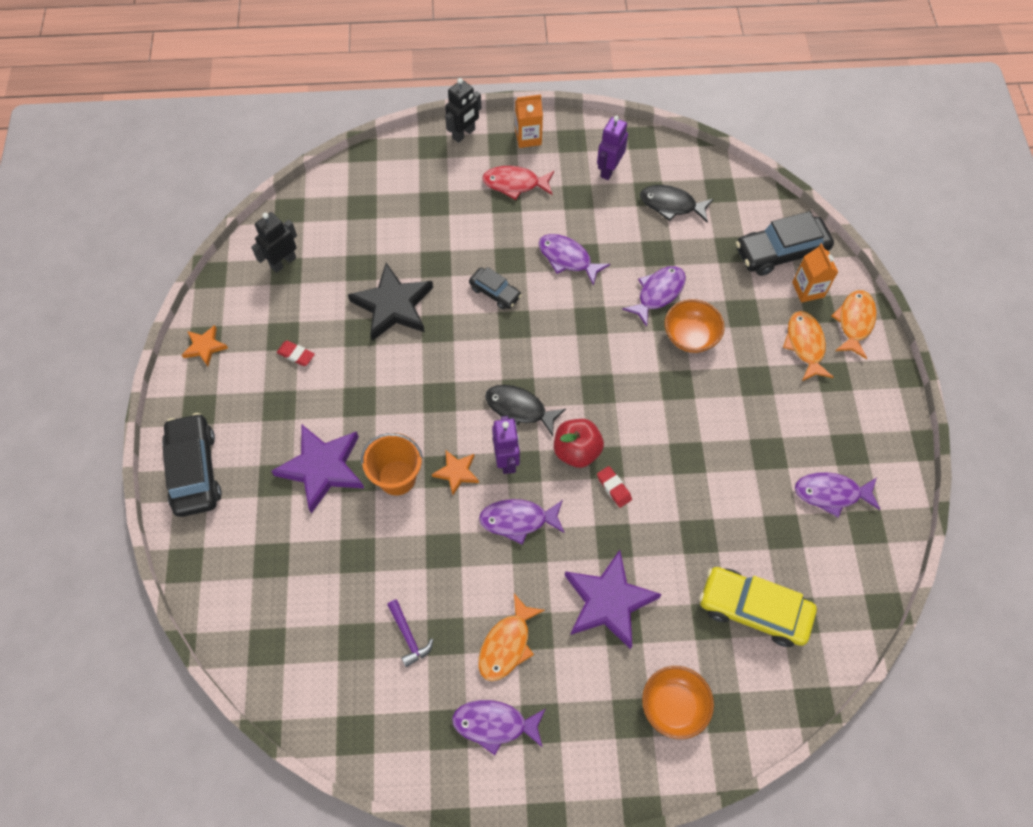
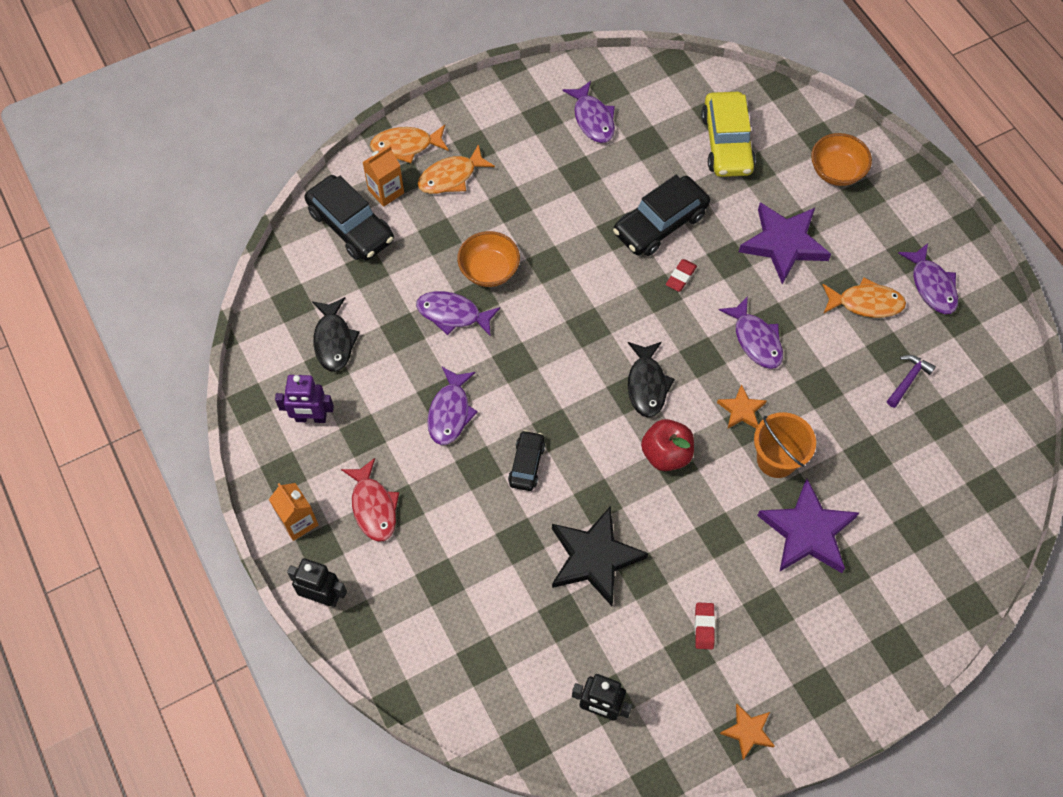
camera: 115 degrees left, 0 degrees up
black car [162,413,222,517] -> black car moved to [613,175,710,256]
purple robot [492,416,520,474] -> none
red apple [554,419,604,468] -> red apple moved to [641,419,694,471]

